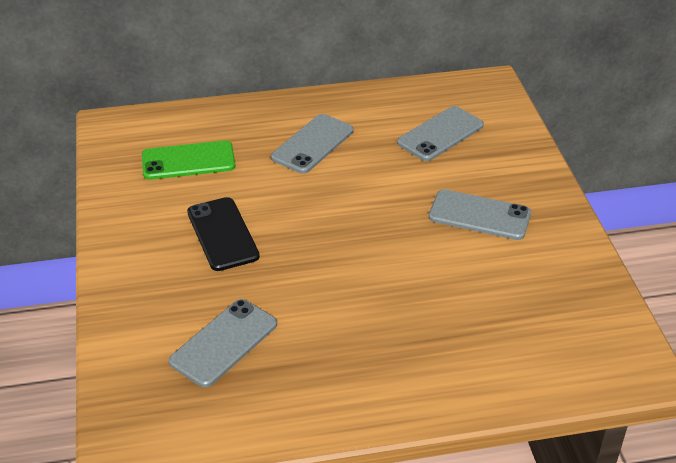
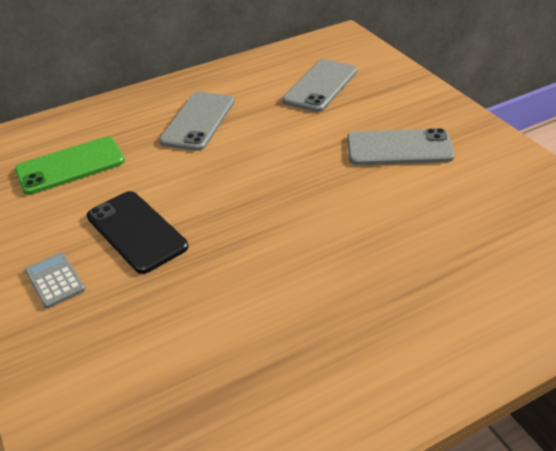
camera: 15 degrees left, 0 degrees up
grey phone [169,299,277,387] -> none
none -> grey calculator [25,252,85,308]

